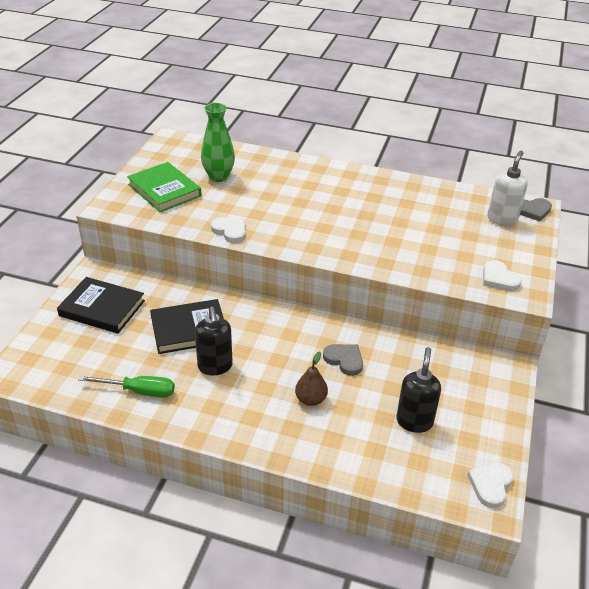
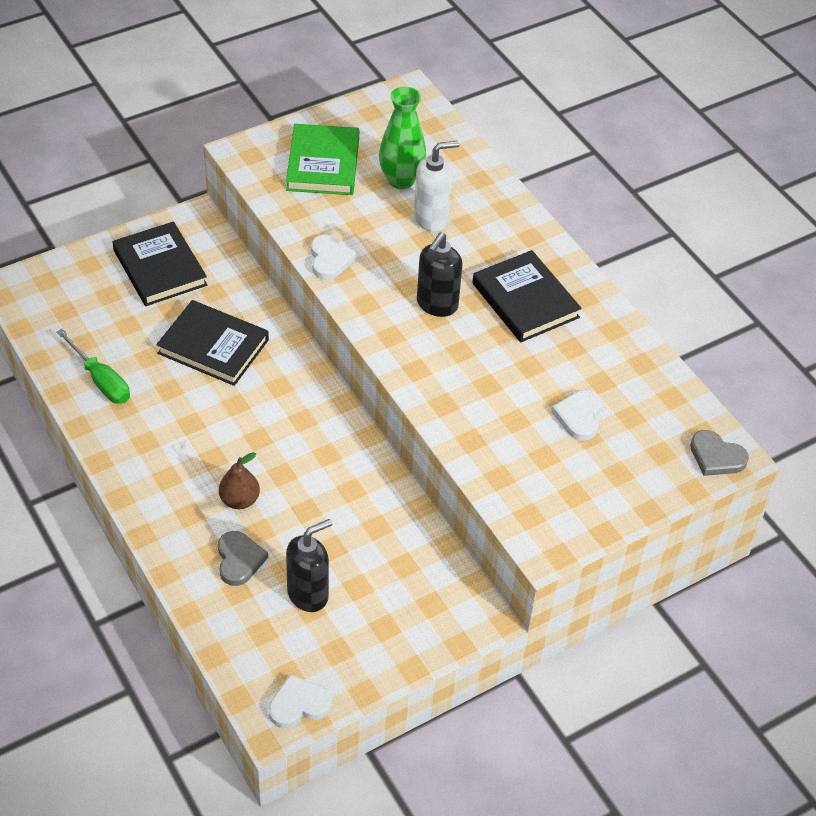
camera: 40 degrees right, 10 degrees up
black soap dispenser [195,307,233,376] -> black soap dispenser moved to [417,232,463,317]
grey heart [323,344,363,376] -> grey heart moved to [218,531,268,586]
white heart [483,260,522,291] -> white heart moved to [552,390,602,441]
white soap dispenser [487,151,527,226] -> white soap dispenser moved to [414,141,459,232]
none -> black book [472,250,582,342]

